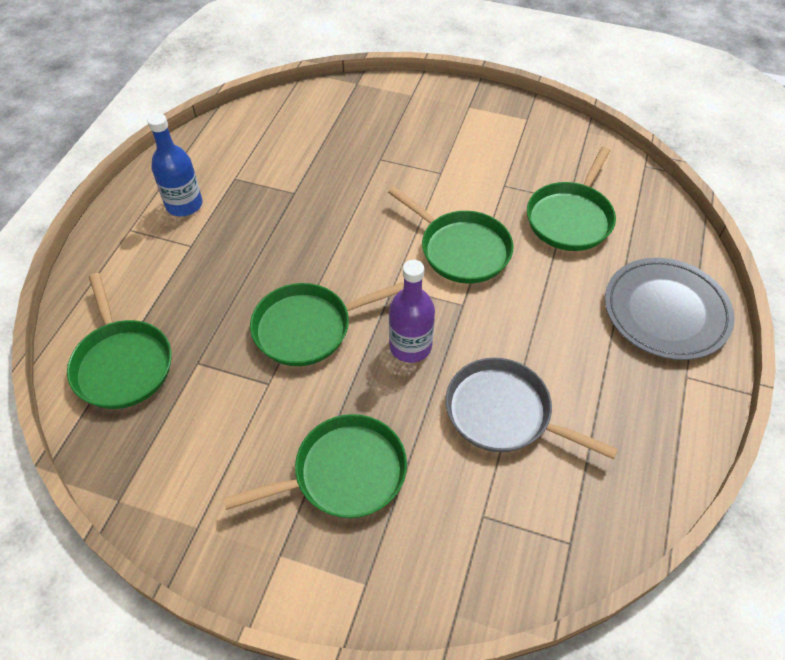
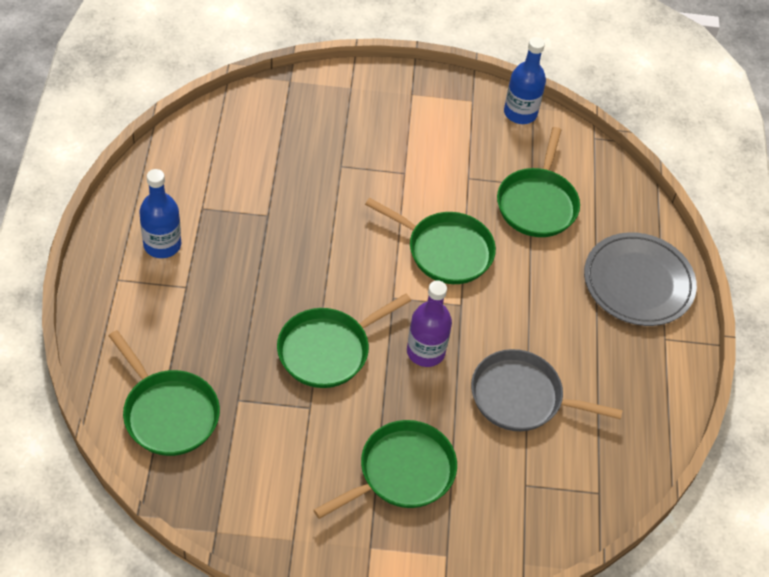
camera: 20 degrees left, 0 degrees up
none -> blue bottle [504,37,546,124]

